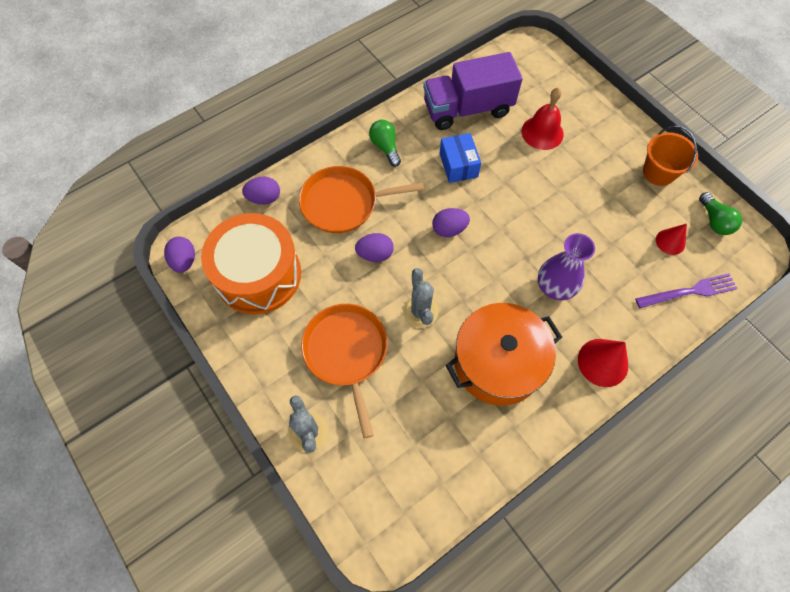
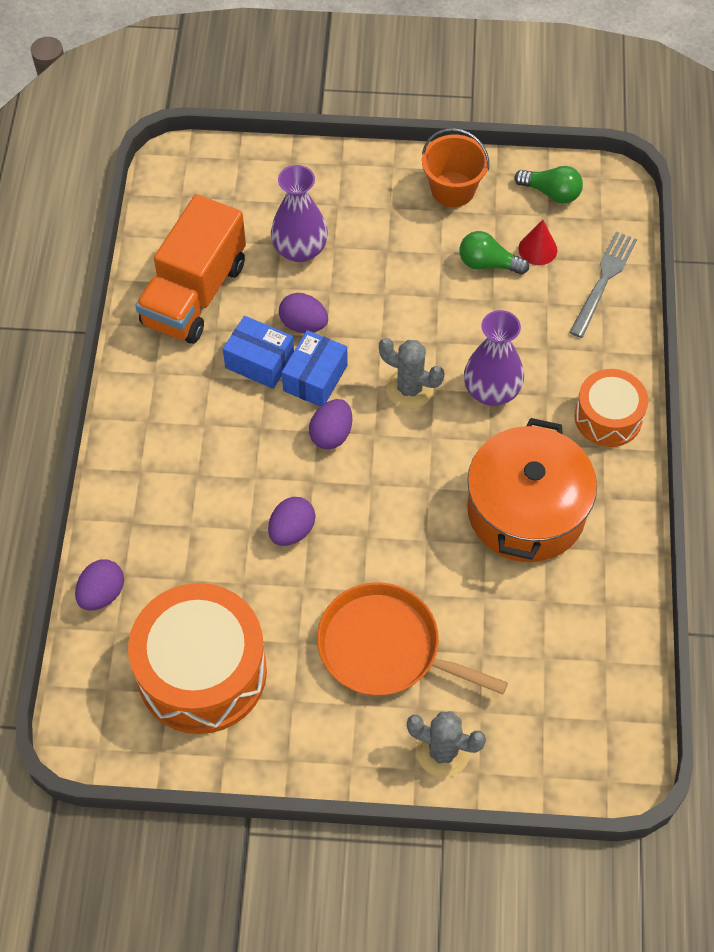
camera: 50 degrees left, 5 degrees down
purple egg [164,237,195,273] -> purple egg moved to [279,293,328,333]
orange pan [299,166,424,233] -> none
green light bulb [369,120,401,167] -> green light bulb moved to [459,231,529,274]
grey cactus [403,268,439,328] -> grey cactus moved to [379,338,444,409]
purple truck [423,52,522,130] -> orange truck [135,194,246,344]
red bell [521,88,564,150] -> purple vase [271,165,328,262]
red cone [578,339,628,387] -> orange drum [574,369,648,447]
purple fork [635,273,738,308] -> grey fork [569,231,637,338]
none -> blue box [282,330,347,407]

